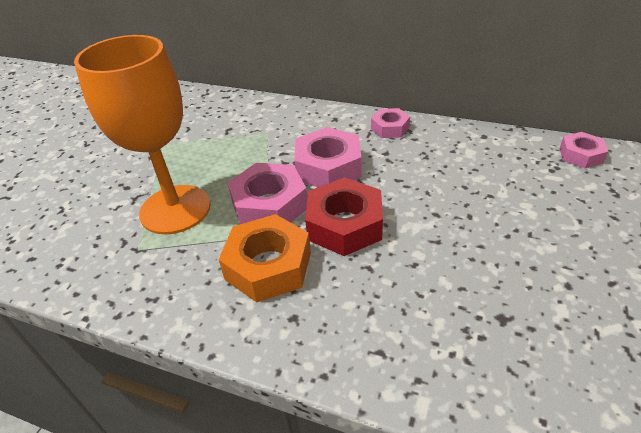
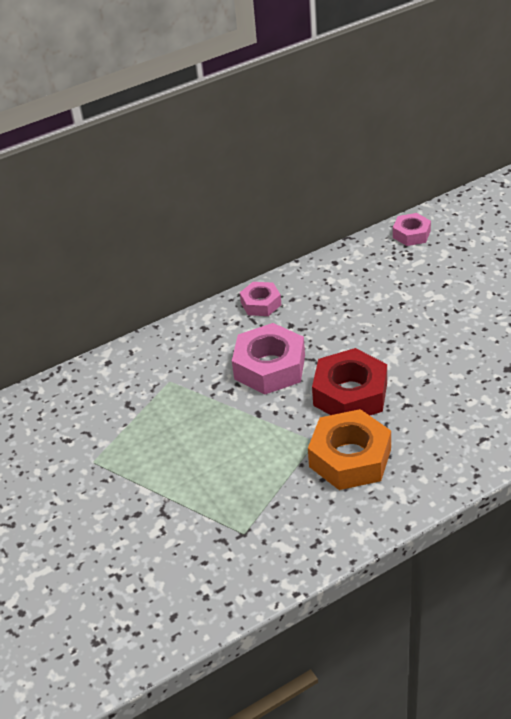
camera: 50 degrees left, 0 degrees up
orange goblet [74,35,211,235] -> none
pink nut [227,163,307,224] -> none

